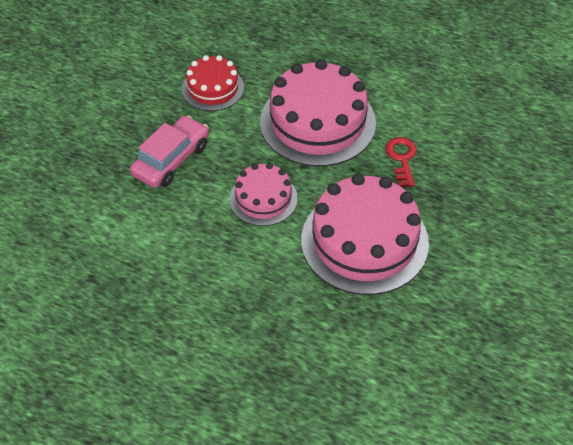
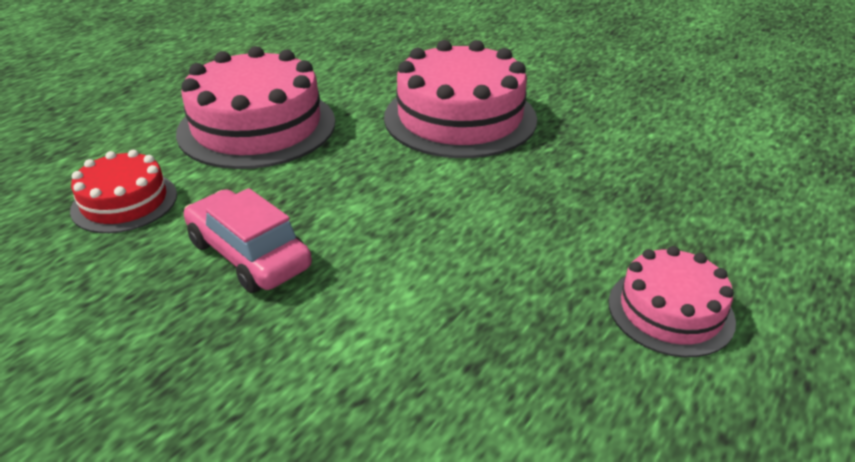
camera: 80 degrees left, 15 degrees down
pink cake [229,163,298,226] -> pink cake moved to [609,246,736,357]
red key [385,137,417,187] -> none

